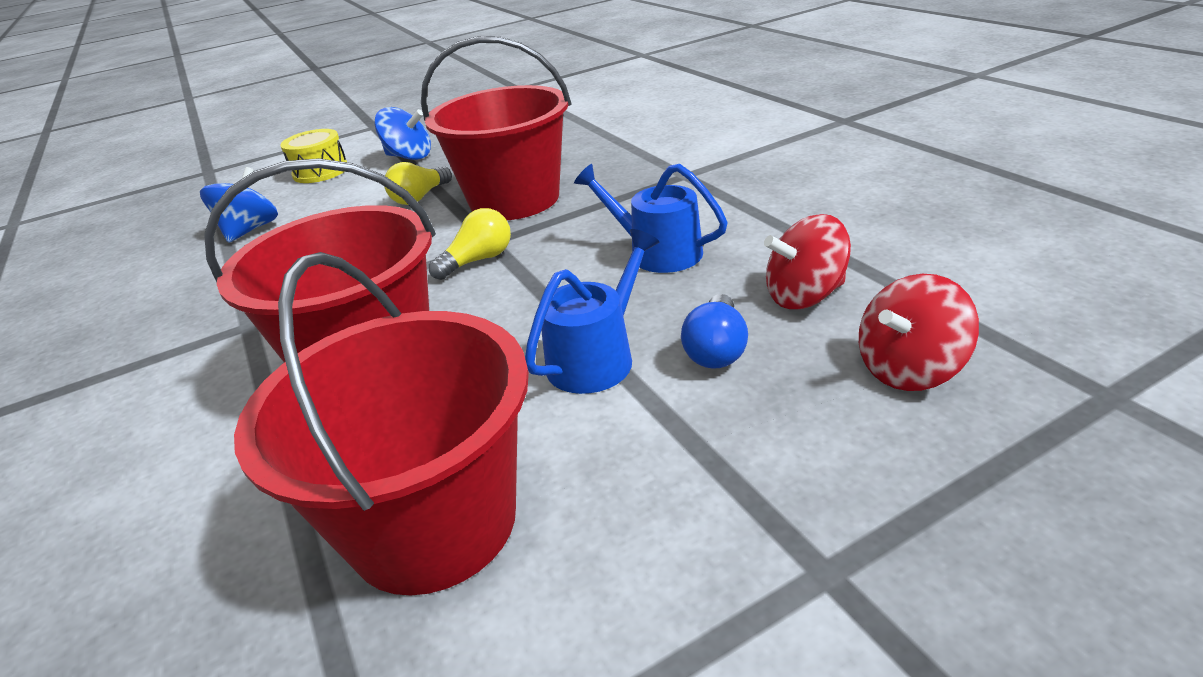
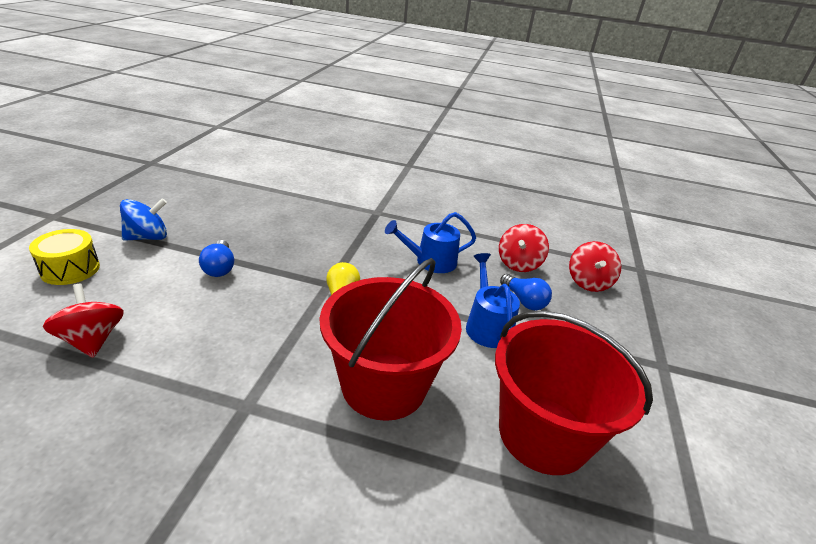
camera: 55 degrees left, 0 degrees up
blue spinning top [200,167,278,243] -> red spinning top [43,284,124,358]
yellow light bulb [384,162,452,205] -> blue light bulb [199,240,234,277]
red bucket [421,36,571,220] -> none

